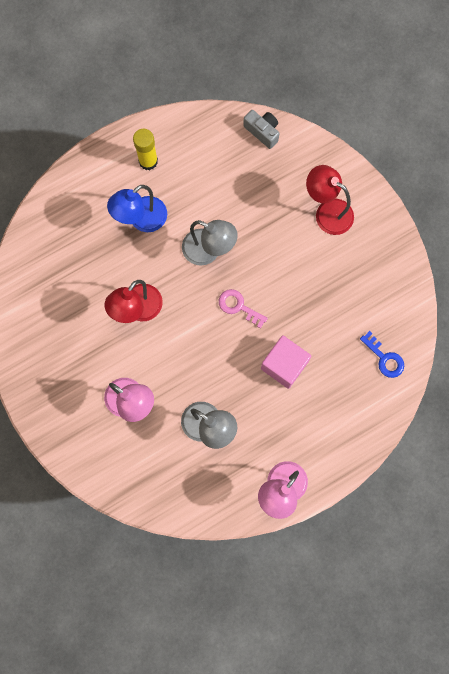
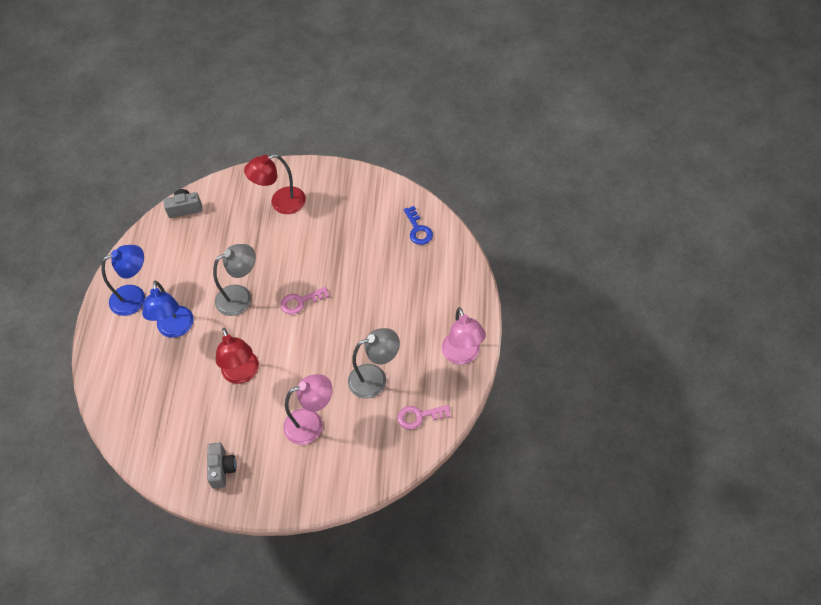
camera: 50 degrees left, 20 degrees down
yellow glue stick [133,129,158,170] -> blue lamp [101,245,145,316]
pink cube [261,336,311,389] -> none
blue key [360,331,404,378] -> blue key turned 75 degrees clockwise [404,206,433,245]
none -> grey camera [207,442,236,489]
none -> pink key [397,405,451,429]

